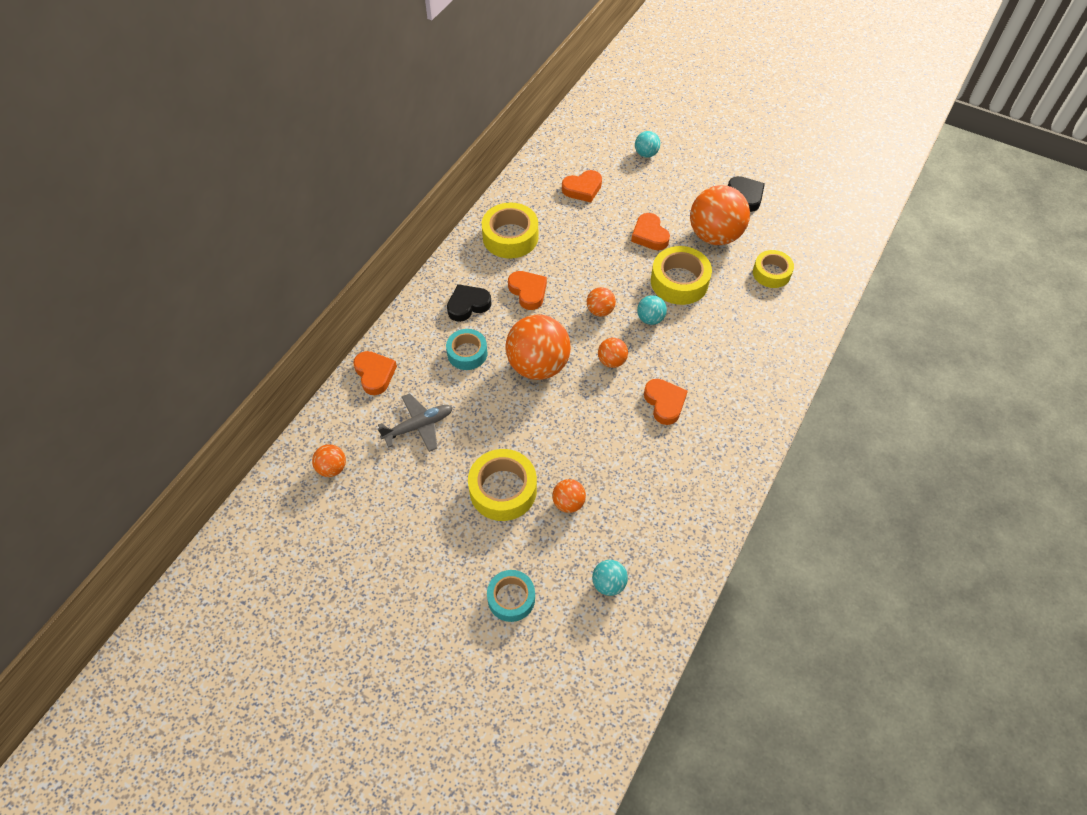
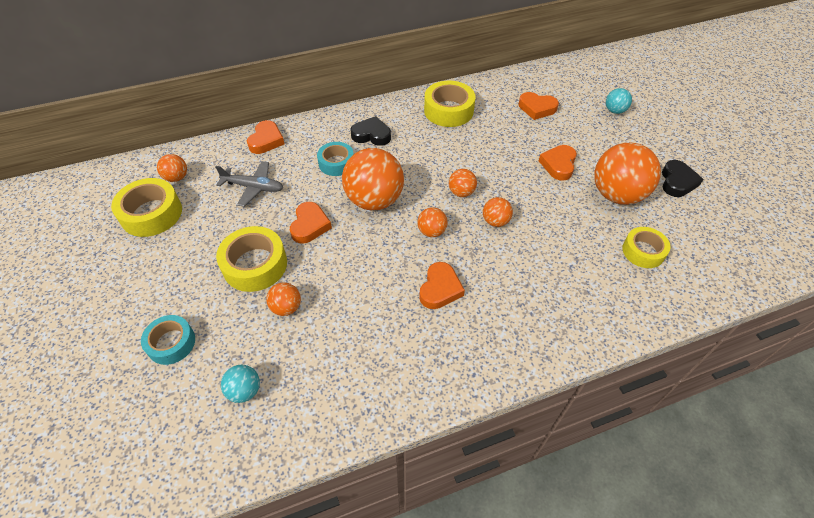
camera: 40 degrees right, 5 degrees down
orange heart [508,271,547,310] -> orange heart moved to [290,202,332,244]
turquoise ball [637,295,667,325] -> orange ball [483,197,513,227]
yellow tape [651,246,712,305] -> yellow tape moved to [111,178,182,237]

